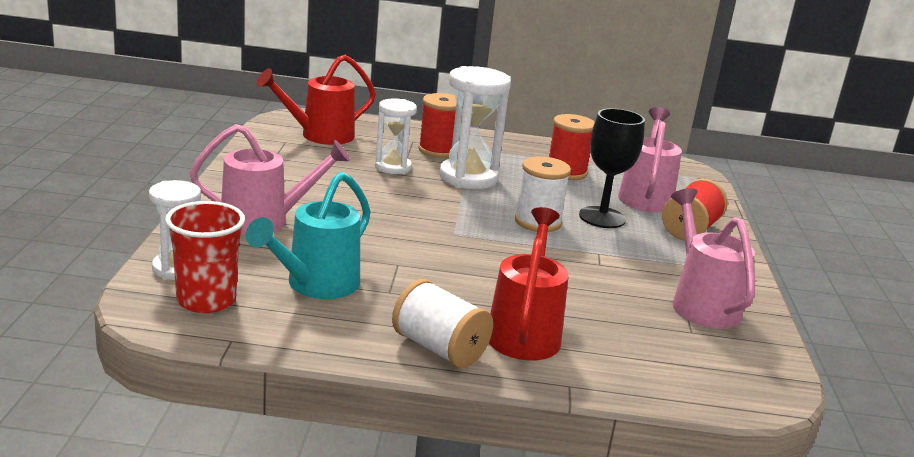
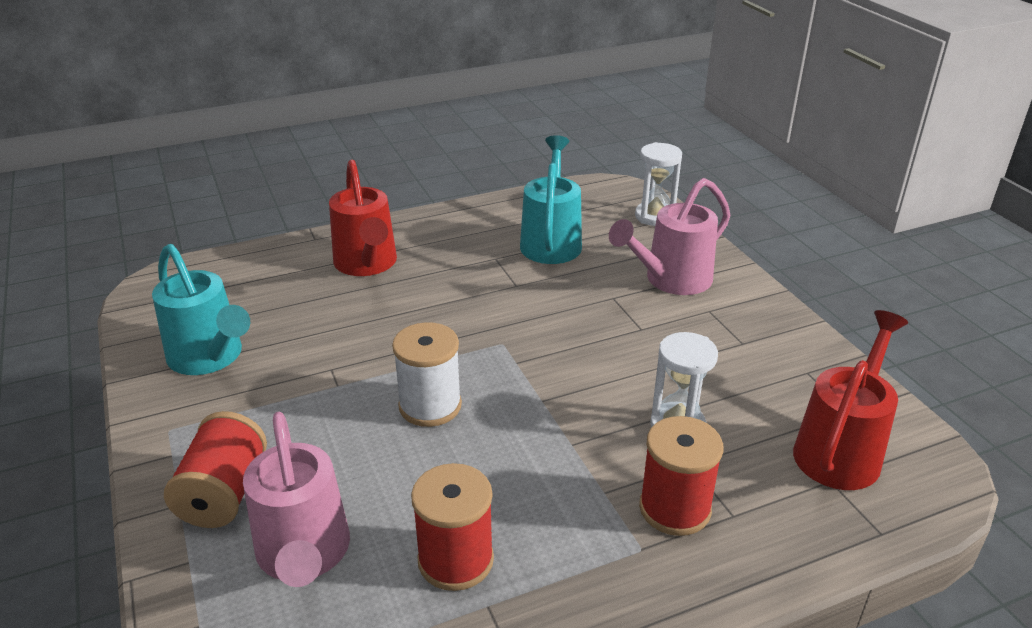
camera: 155 degrees right, 10 degrees up
red cup [165,201,245,313] -> none
white spool [392,279,493,368] -> none
white hourglass [439,66,511,189] -> none
black goblet [579,108,645,228] -> none
pink watering can [671,188,755,329] -> turquoise watering can [152,244,250,375]

